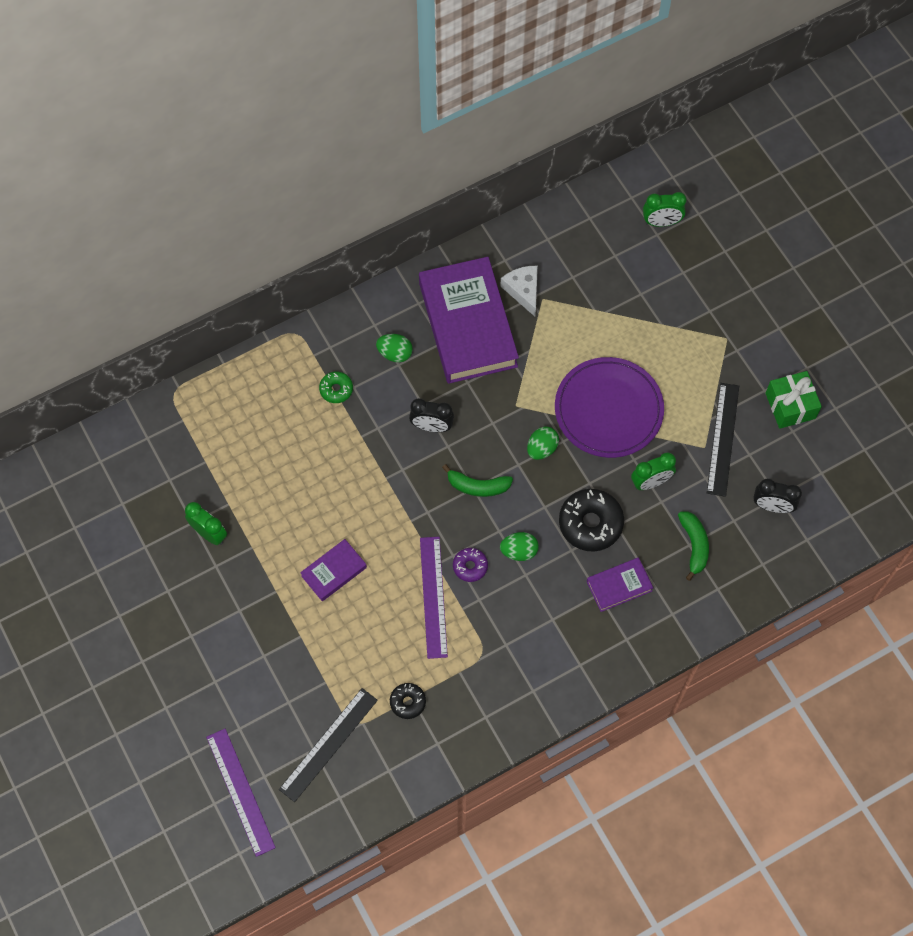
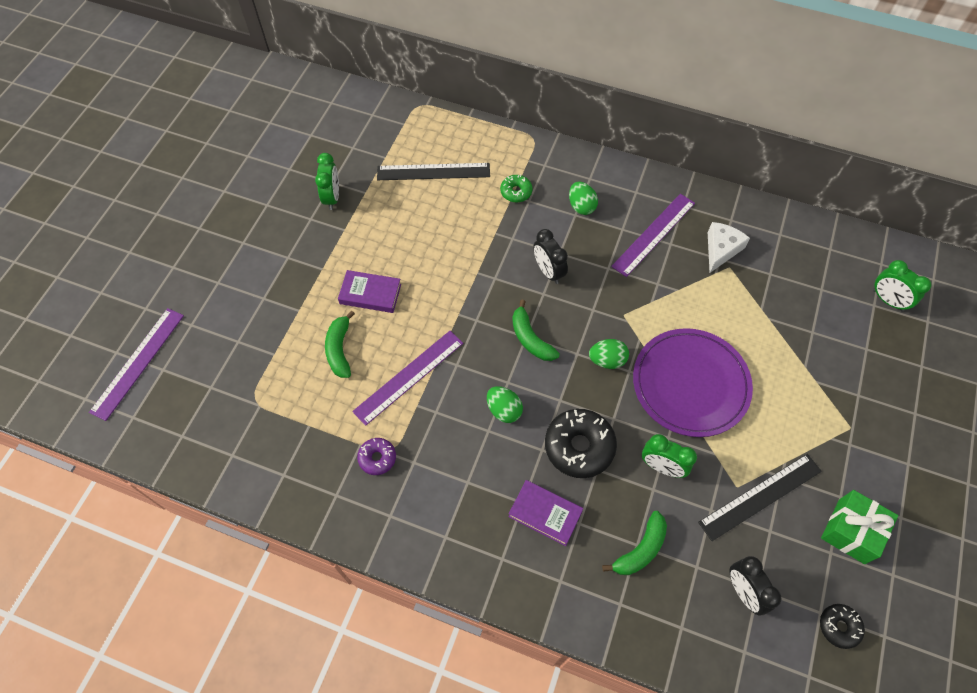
camera: 50 degrees right, 5 degrees down
black ruler [279,688,378,802] -> black ruler moved to [377,163,490,180]
black donut [390,683,426,719] -> black donut moved to [820,604,865,649]
purple book [419,257,519,384] -> purple ruler [611,194,695,277]
purple donut [453,548,488,582] -> purple donut moved to [357,438,396,475]
none -> green banana [325,311,355,378]

